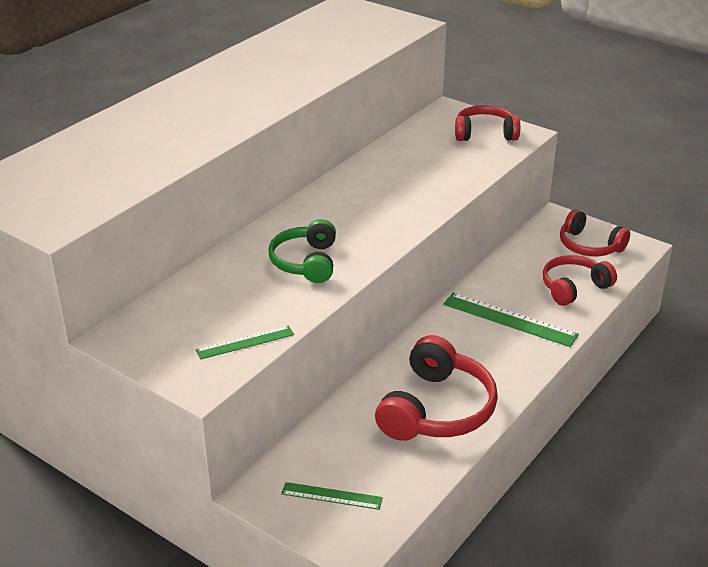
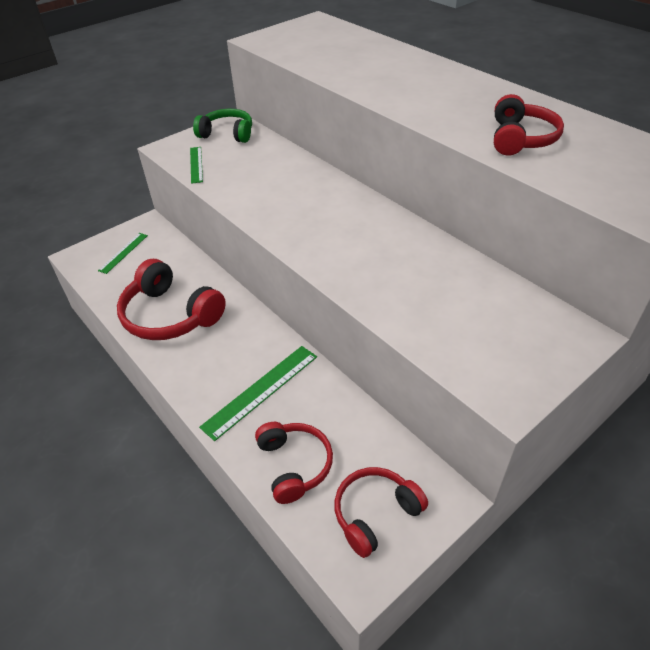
camera: 105 degrees right, 10 degrees up
green headphones [268,219,336,283] -> green headphones moved to [193,109,252,143]
red headphones [455,105,520,141] -> red headphones moved to [494,94,564,155]

